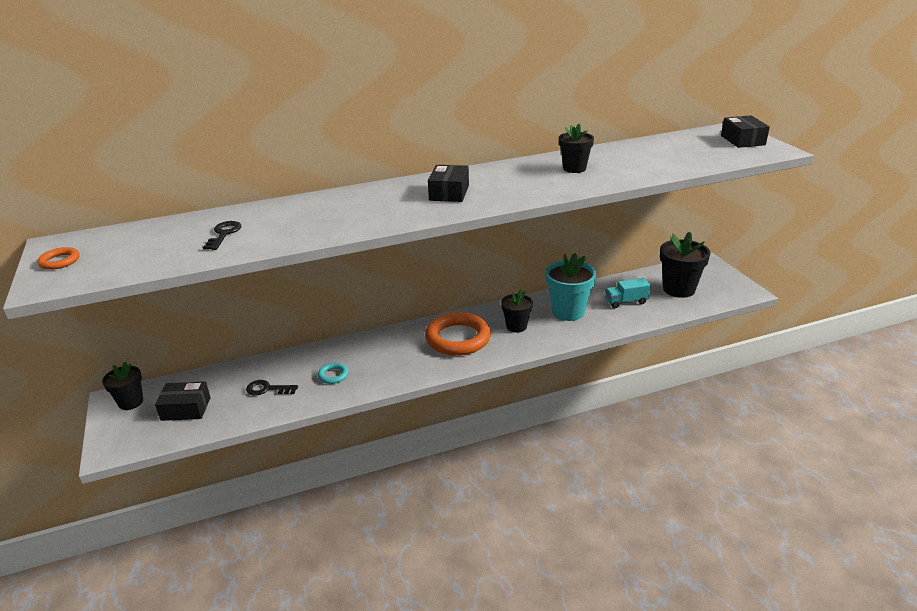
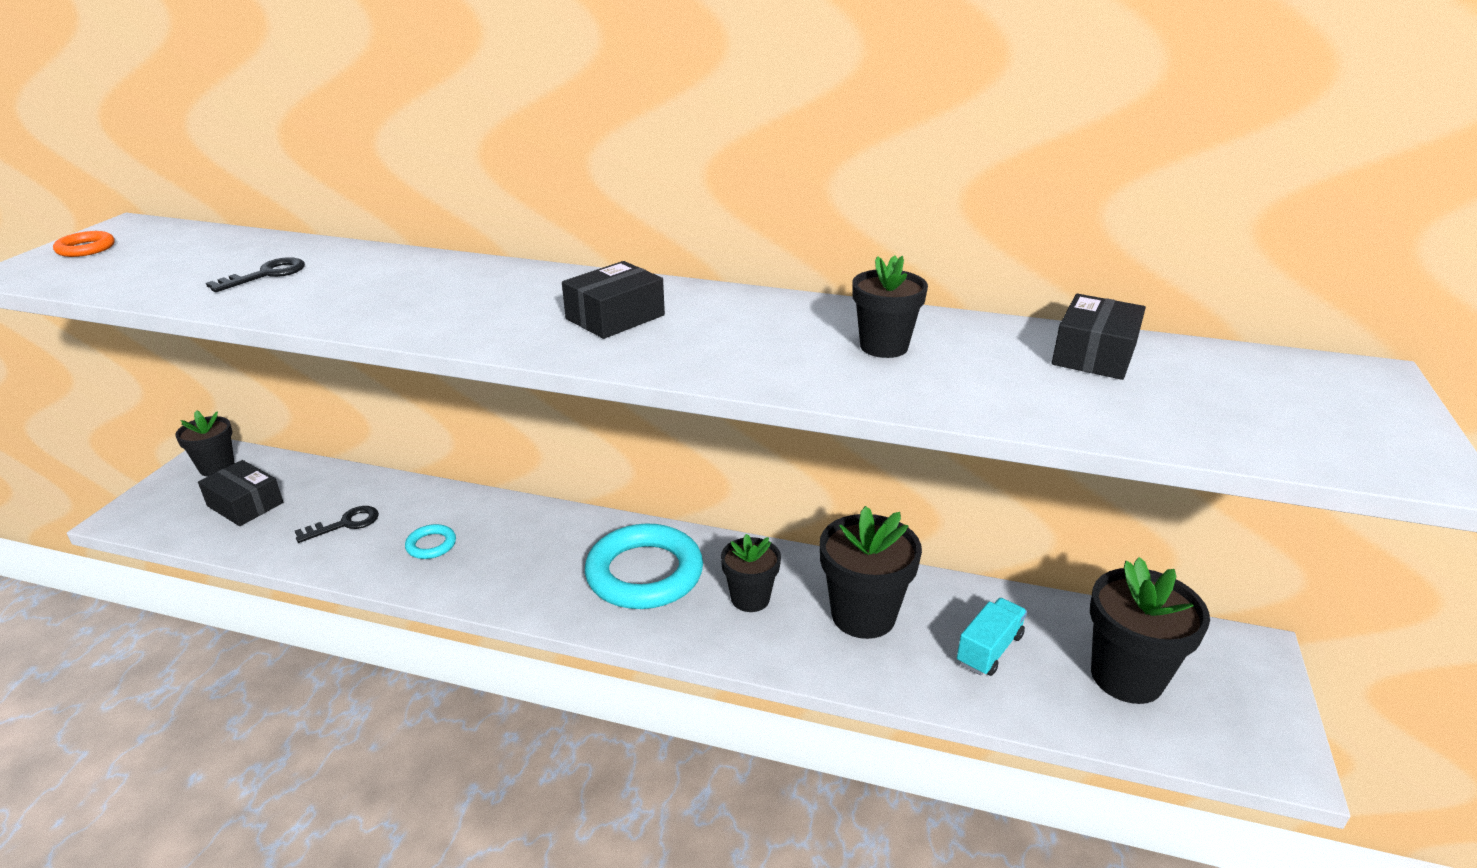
camera: 35 degrees right, 0 degrees up
black key [246,380,298,396] -> black key turned 105 degrees clockwise [295,506,379,543]
orange ring [425,312,491,356] -> turquoise ring [585,524,703,609]
turquoise flower pot [545,253,596,321] -> black flower pot [820,506,922,639]
turquoise truck [605,278,651,308] -> turquoise truck turned 105 degrees clockwise [957,598,1027,676]
black box [721,115,770,148] -> black box moved to [1052,293,1146,380]

